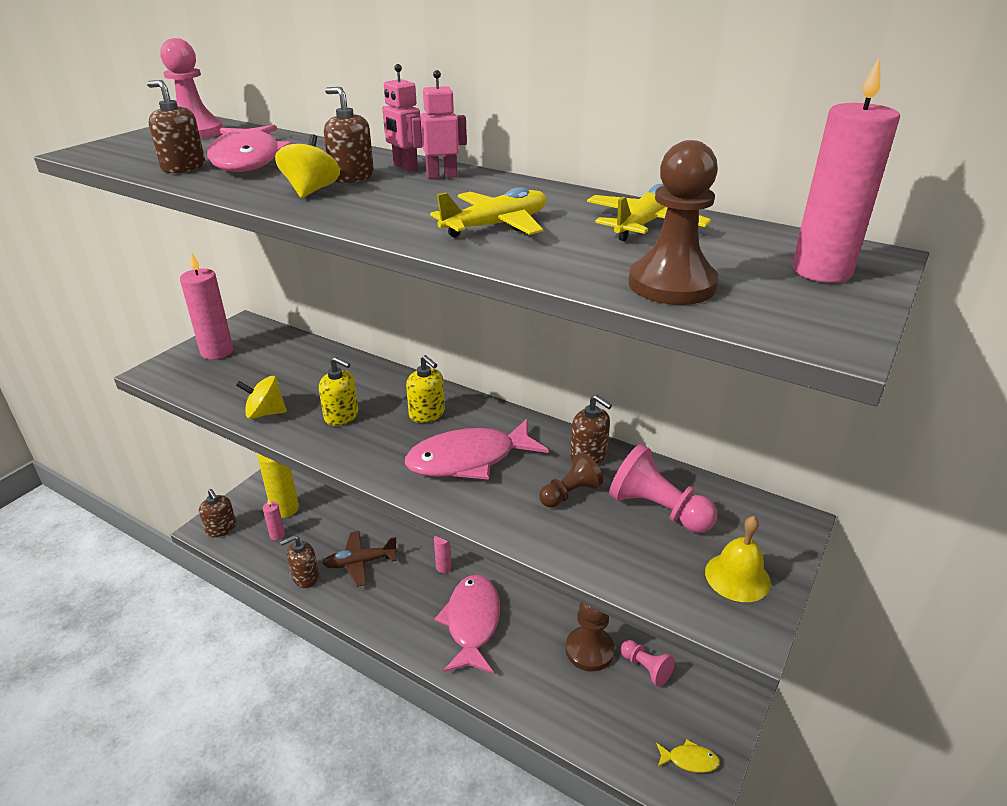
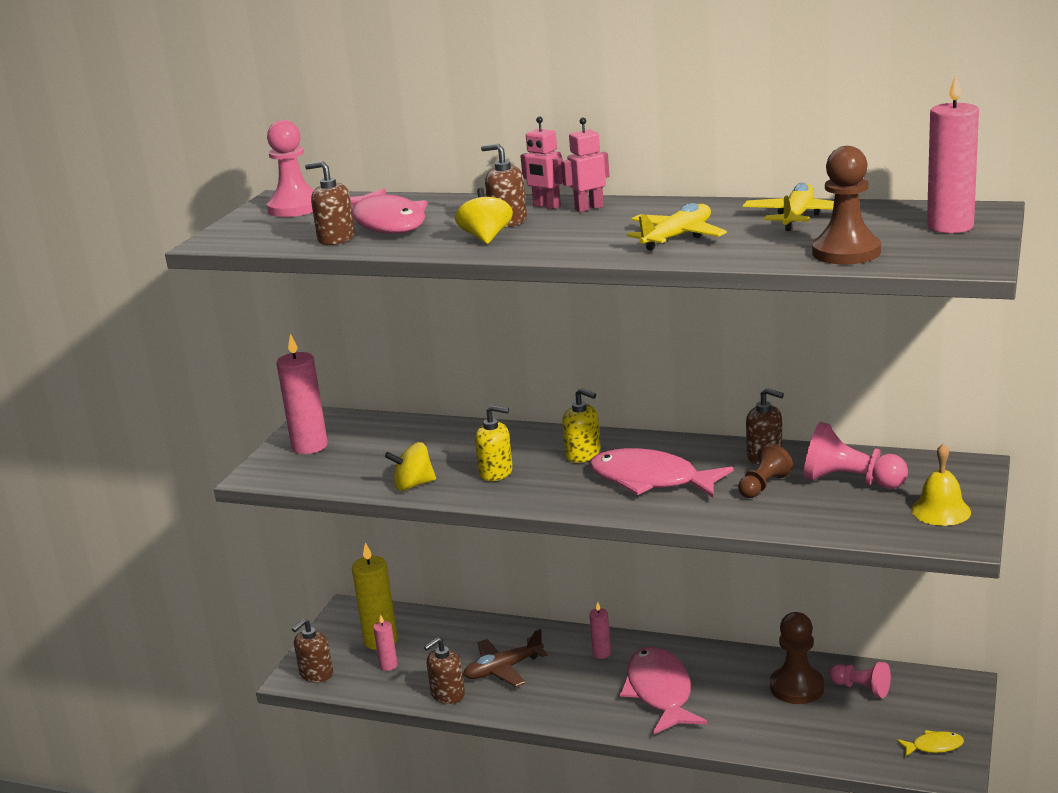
camera: 10 degrees left, 10 degrees down
brown soap dispenser [199,489,236,538] -> brown soap dispenser turned 90 degrees clockwise [292,618,333,683]
pink fish [405,419,549,480] -> pink fish turned 60 degrees clockwise [589,448,734,498]

